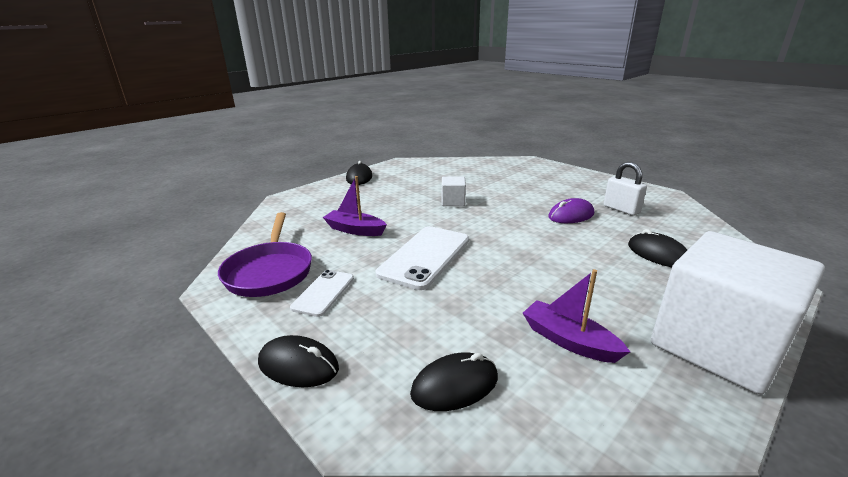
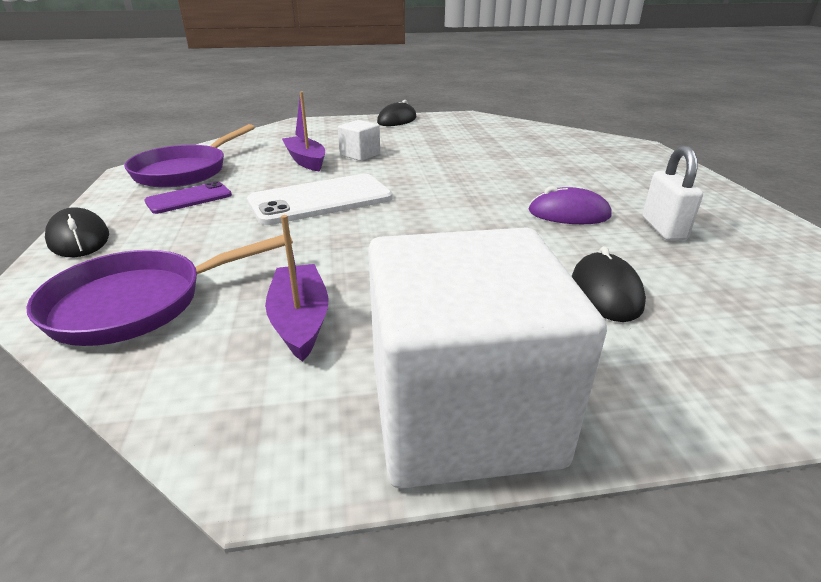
camera: 35 degrees right, 5 degrees up
white phone [290,270,354,317] -> purple phone [144,181,232,214]
black mouse [410,352,498,411] -> purple pan [26,234,293,346]
white cube [442,177,466,206] -> white cube moved to [338,120,380,161]

